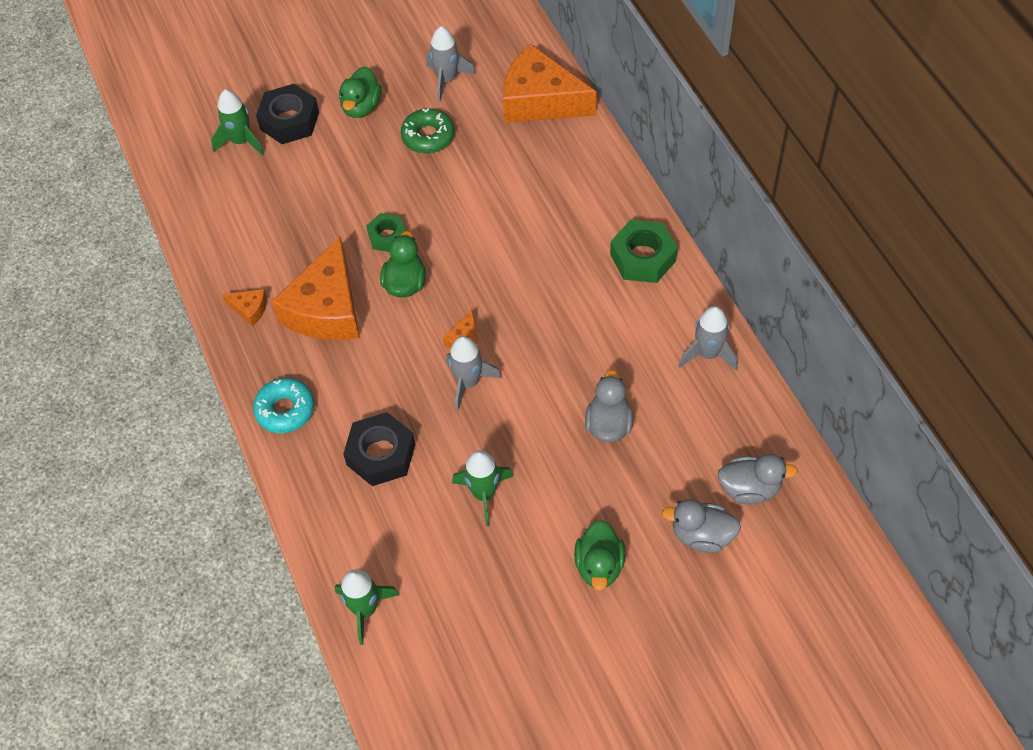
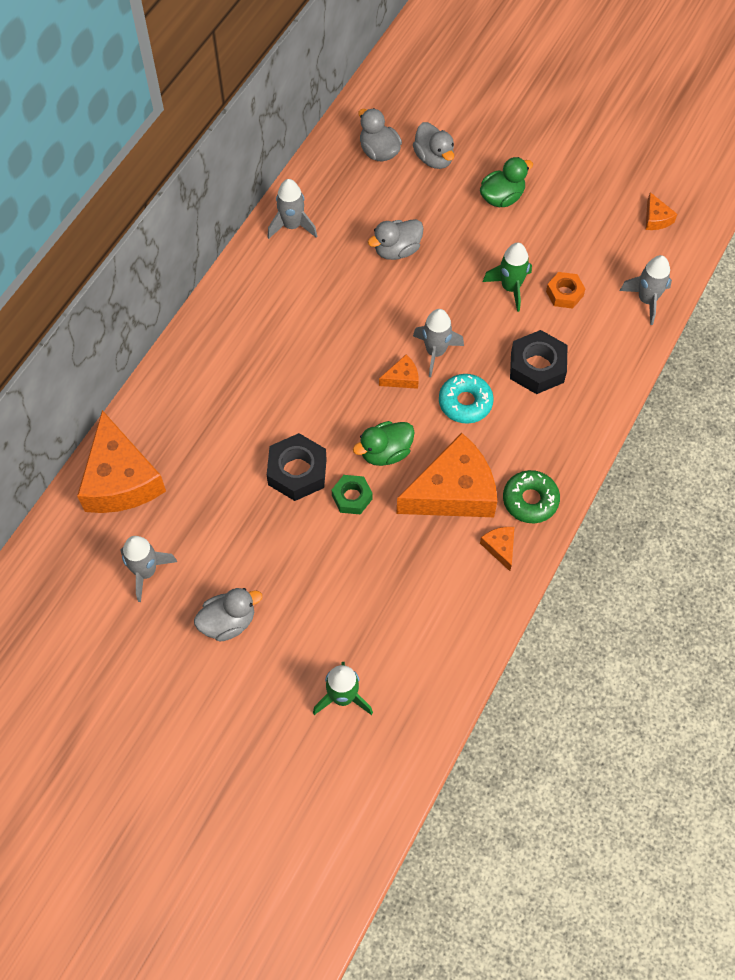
camera: 130 degrees left, 5 degrees up
turquoise donut [253,378,314,433] -> turquoise donut moved to [439,374,494,424]
black nut [256,84,319,144] -> black nut moved to [267,433,327,501]
green rocket [335,569,399,645] -> grey rocket [620,255,672,325]
green duck [339,66,382,118] -> grey duck [194,588,262,642]
green donut [401,108,455,154] -> green donut moved to [503,470,560,523]
green nut [610,220,678,283] -> none
none -> orange nut [546,272,585,309]
none -> orange cheese [645,192,677,230]

